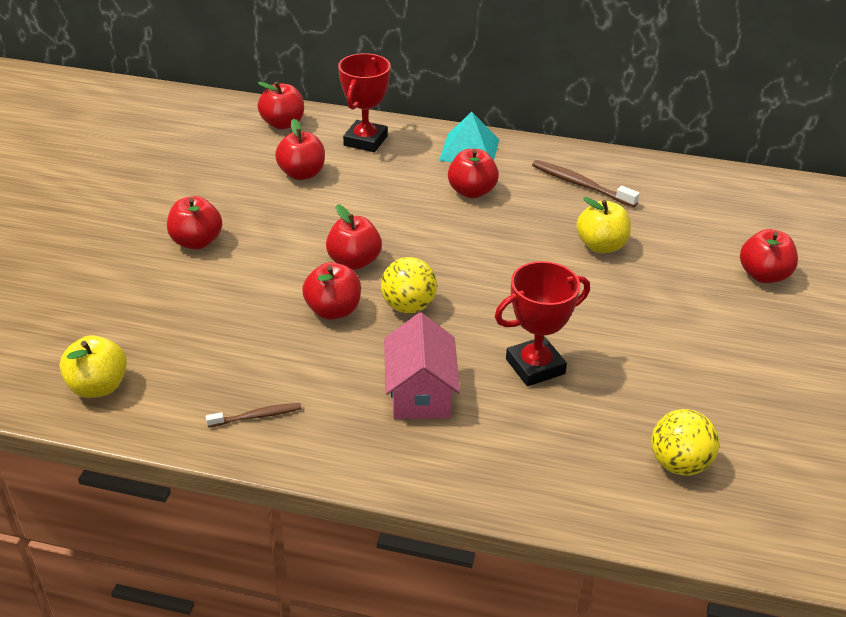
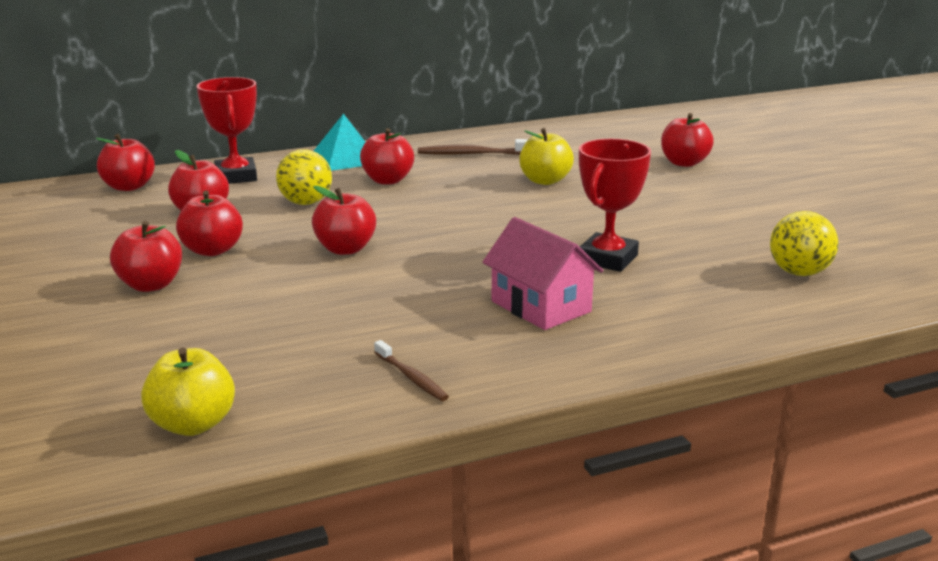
camera: 35 degrees left, 15 degrees down
brown toothbrush [206,403,302,427] -> brown toothbrush turned 105 degrees clockwise [374,340,449,401]
red apple [302,262,361,320] -> red apple moved to [176,190,243,256]
yellow ball [381,257,437,313] -> yellow ball moved to [276,149,332,205]

